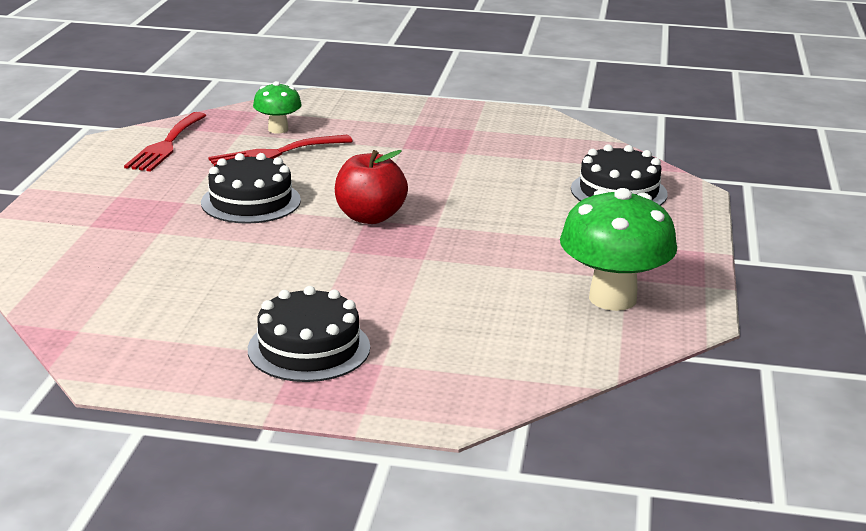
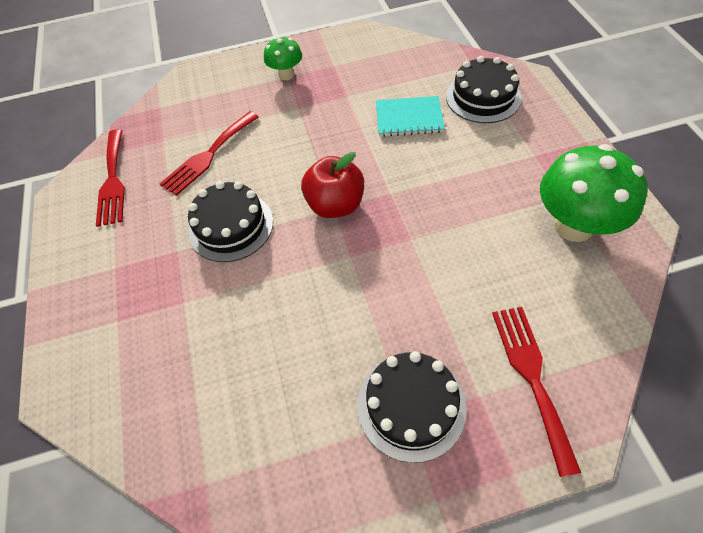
camera: 20 degrees left, 30 degrees up
green mushroom [253,81,302,134] -> green mushroom moved to [264,37,302,80]
none -> turquoise notebook [376,96,445,137]
none -> red fork [492,307,581,477]

